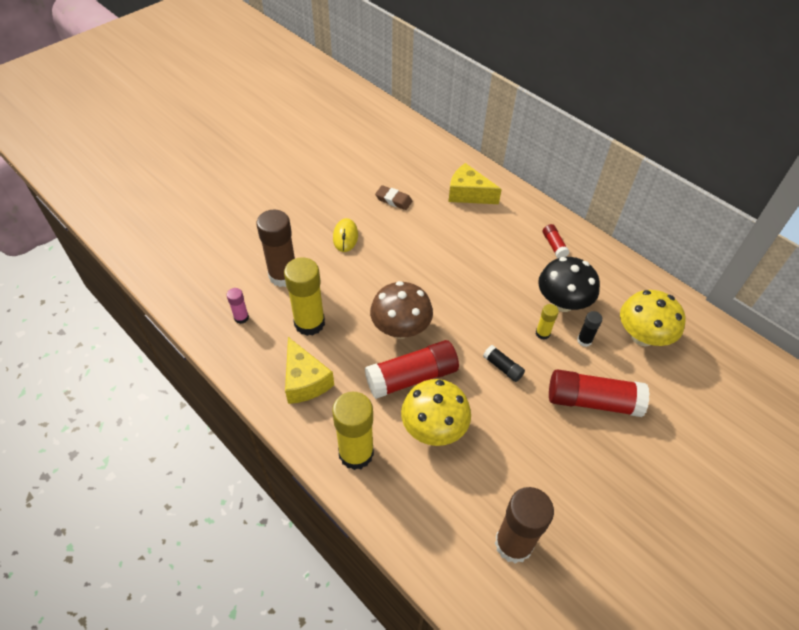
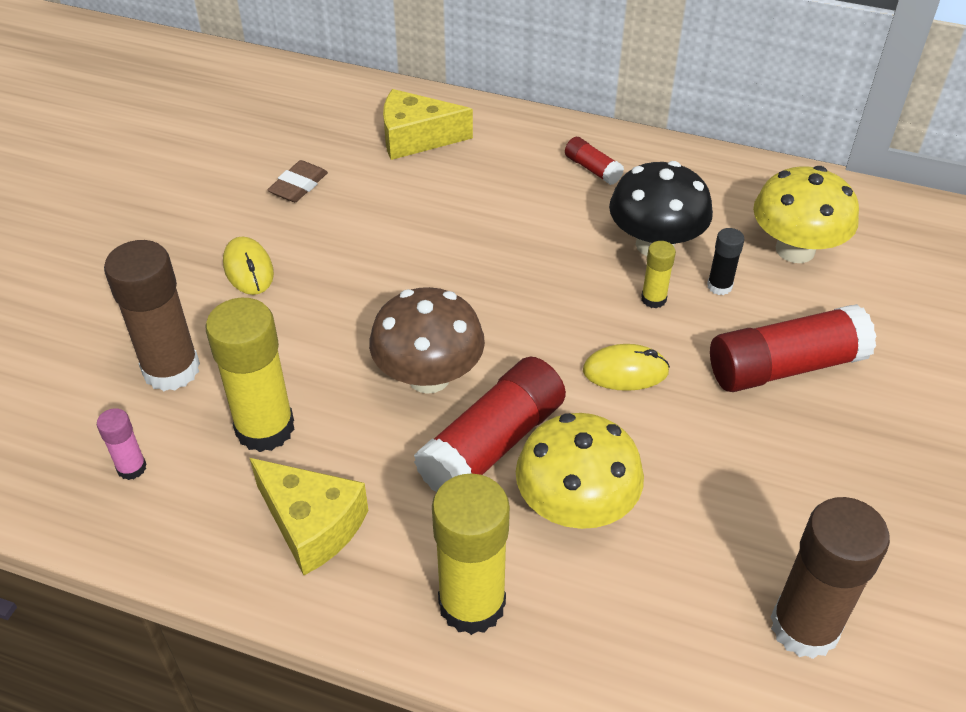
camera: 25 degrees left, 5 degrees down
brown eraser [375,185,412,210] -> brown eraser turned 60 degrees counterclockwise [267,160,328,202]
black glue stick [483,345,525,382] -> yellow mouse [583,344,670,391]

